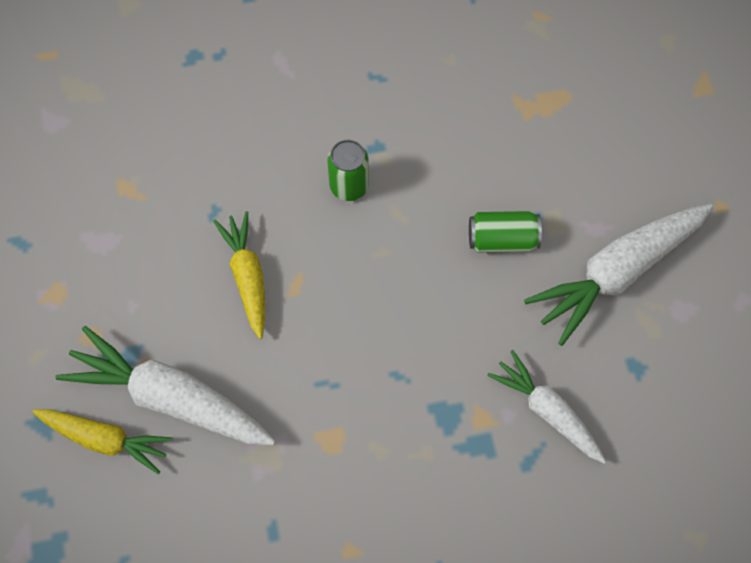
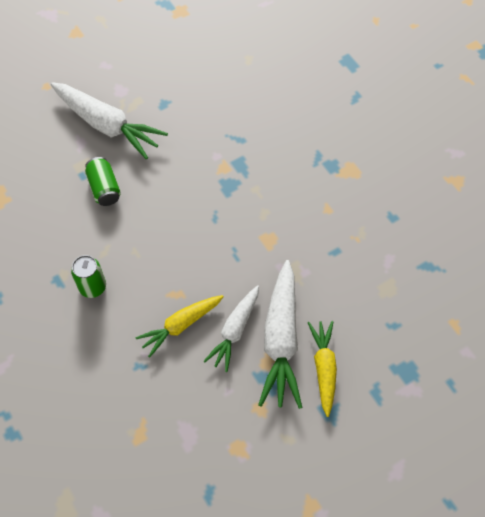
camera: 110 degrees left, 5 degrees down
white carrot [487,350,606,464] -> white carrot moved to [204,285,259,372]

